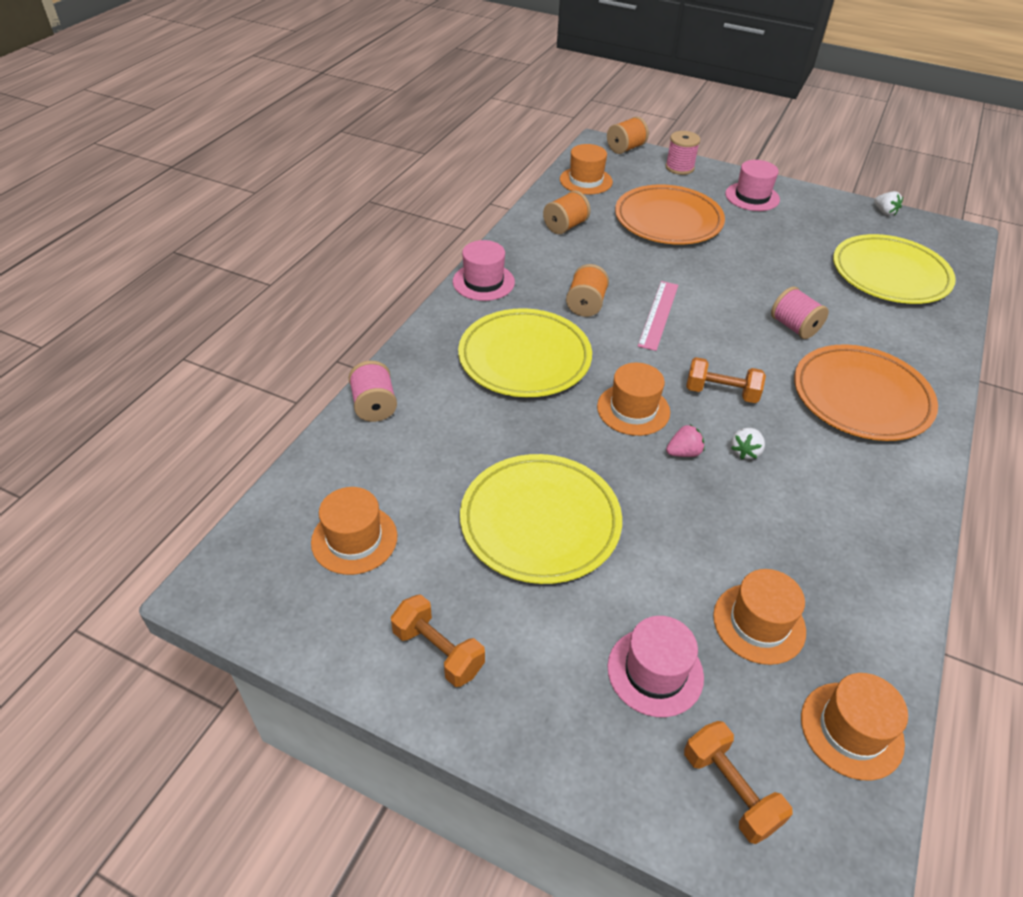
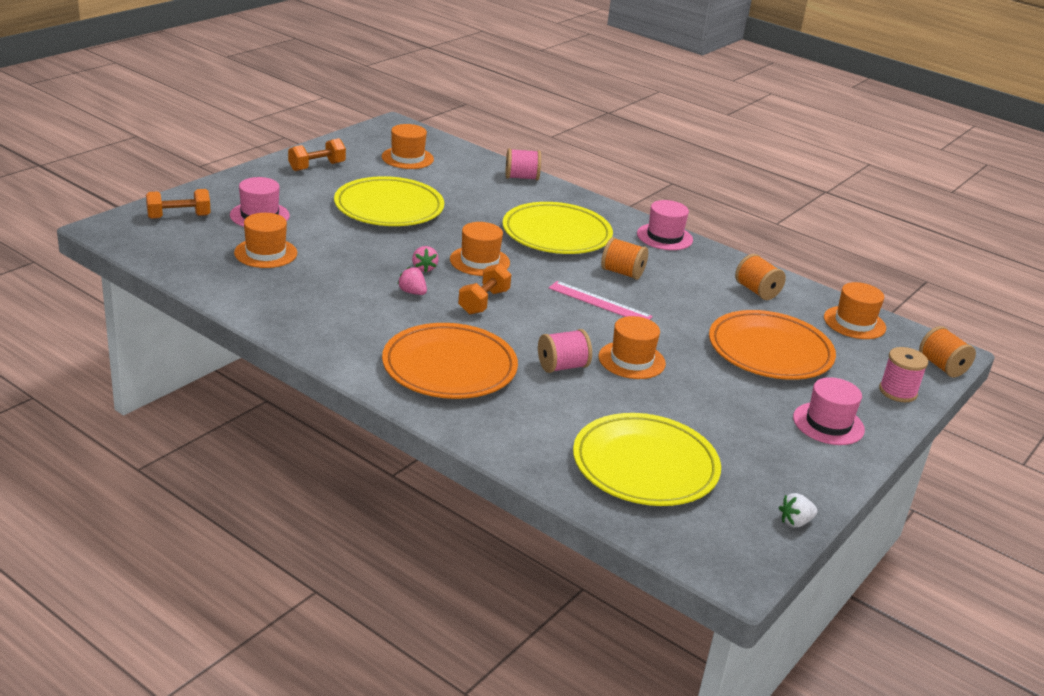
camera: 100 degrees right, 15 degrees down
white strawberry [731,428,765,460] -> pink strawberry [398,267,427,295]
orange hat [801,673,908,781] -> orange hat moved to [599,316,666,379]

